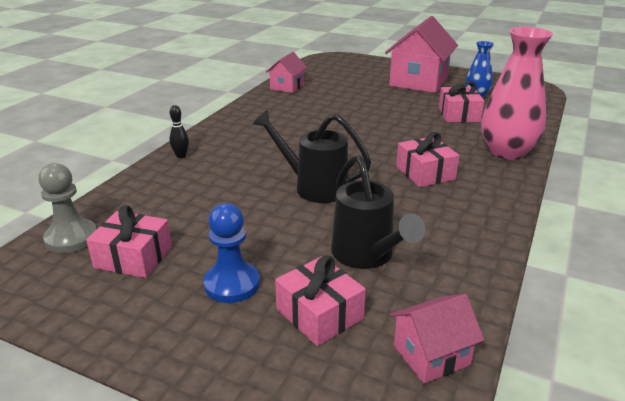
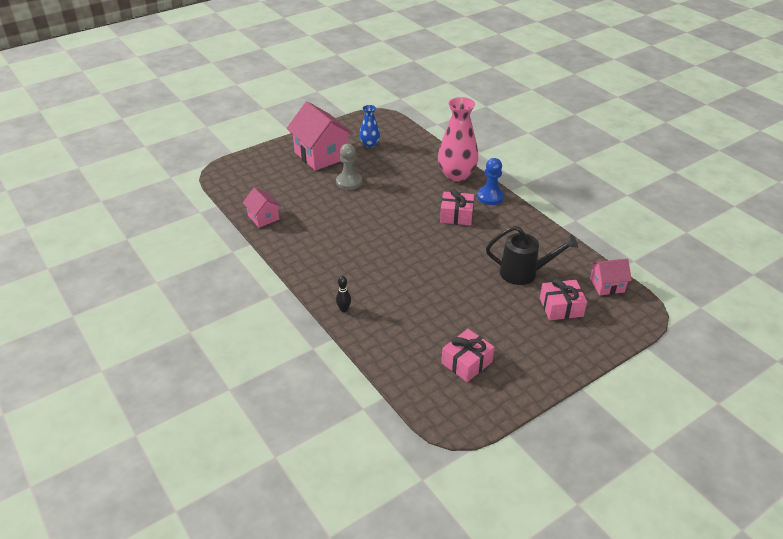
camera: 60 degrees left, 10 degrees up
grey pawn [38,163,97,253] -> grey pawn moved to [336,144,362,190]
blue pawn [203,203,260,303] -> blue pawn moved to [477,158,504,205]
black watering can [253,110,371,203] -> none
pink house [390,294,484,383] -> pink house turned 75 degrees clockwise [590,259,632,295]
pink gift [439,81,484,122] -> none

